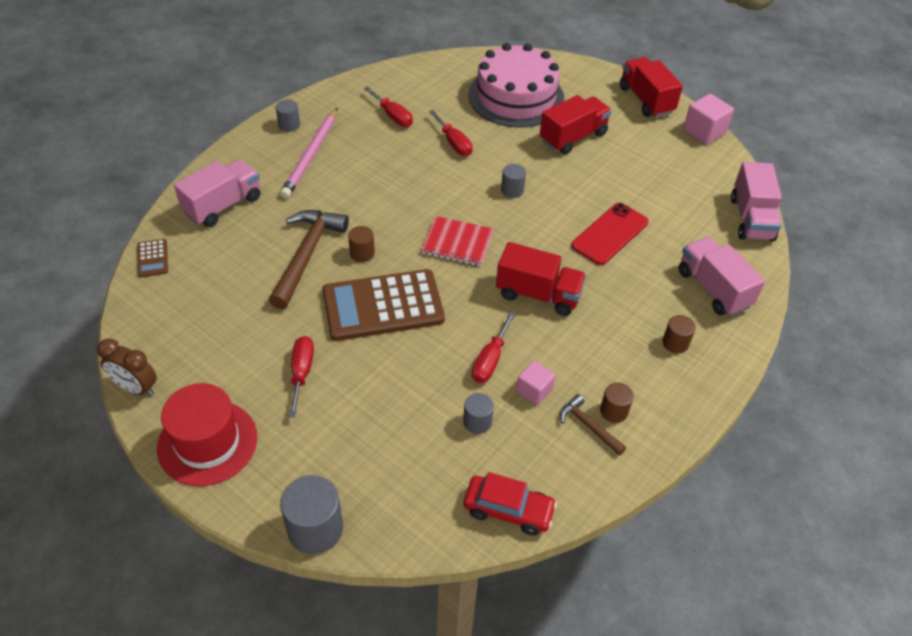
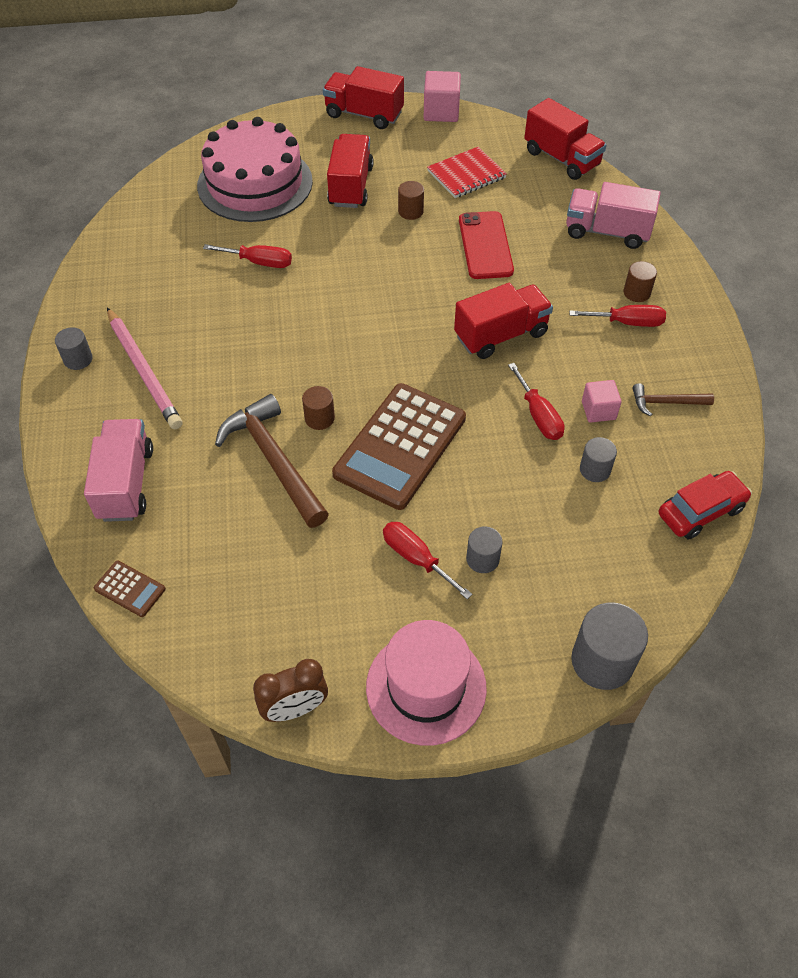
camera: 45 degrees left, 5 degrees up
red hat [157,383,257,486] -> pink hat [366,620,487,746]
red screwdriver [364,86,413,127] -> red screwdriver moved to [569,305,666,327]
red notebook [421,216,494,266] -> red notebook moved to [427,147,507,198]
grey cylinder [501,164,526,198] -> grey cylinder moved to [466,526,503,573]
brown cylinder [600,382,634,423] -> brown cylinder moved to [398,181,424,220]
pink truck [731,162,782,242] -> red truck [524,98,607,180]

